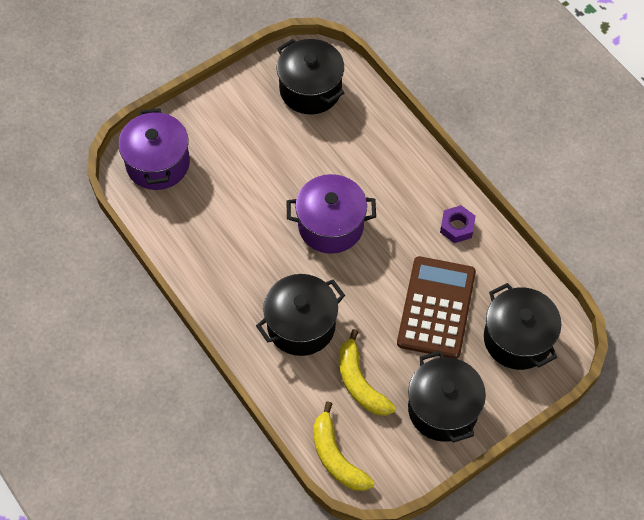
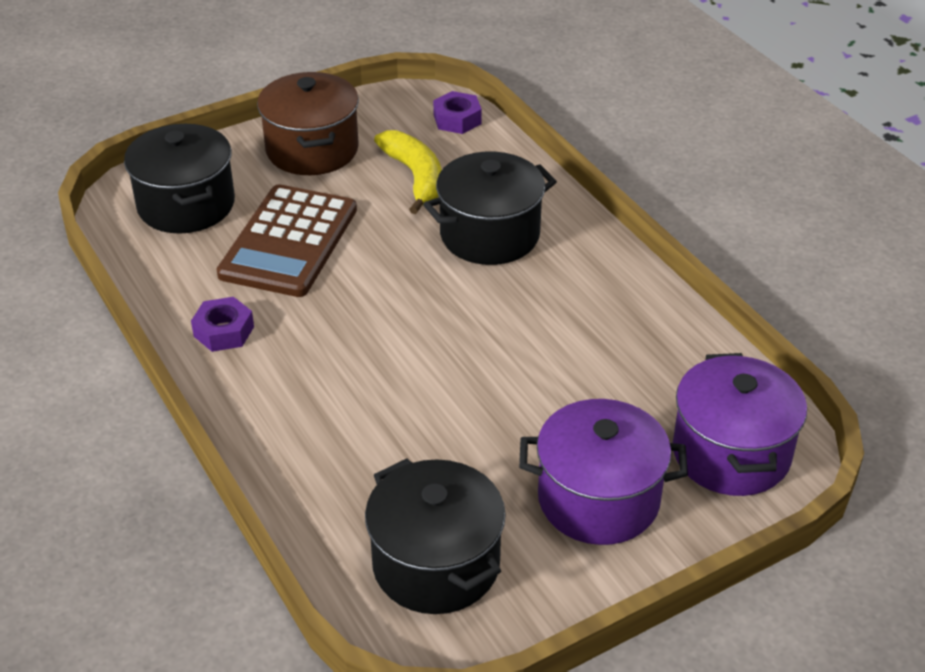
camera: 175 degrees left, 20 degrees down
purple pot [287,174,376,254] -> purple pot moved to [519,399,688,545]
yellow banana [313,401,375,491] -> purple nut [433,91,482,134]
black pot [408,351,486,443] -> brown pot [257,72,359,175]

